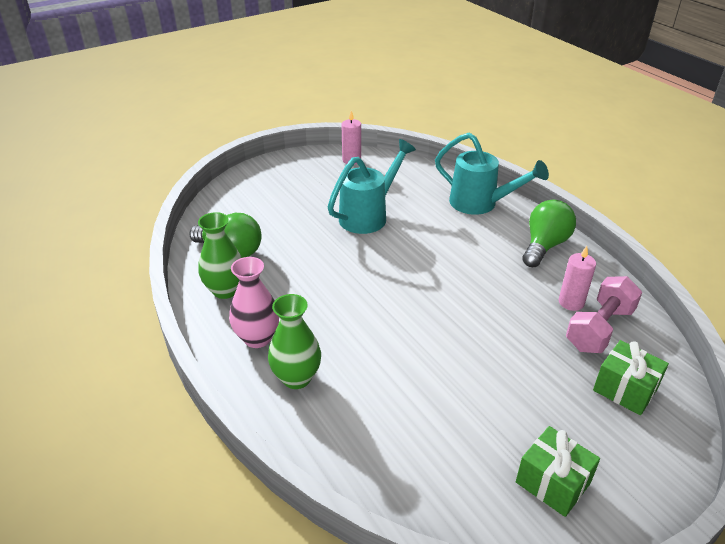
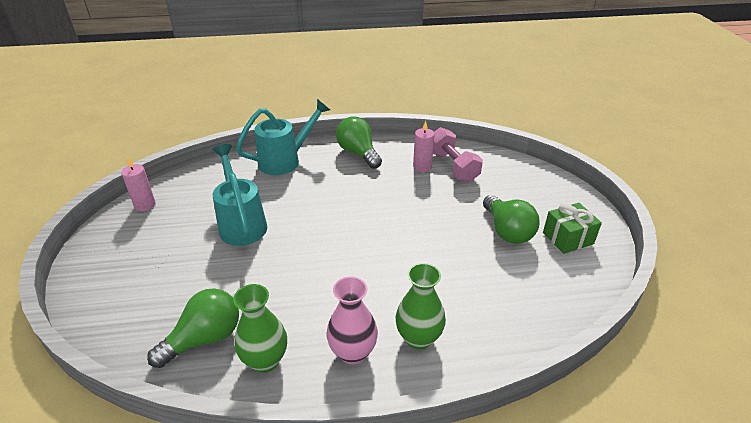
camera: 65 degrees left, 0 degrees up
green gift [593,340,669,415] -> none
none -> green light bulb [483,195,539,244]

